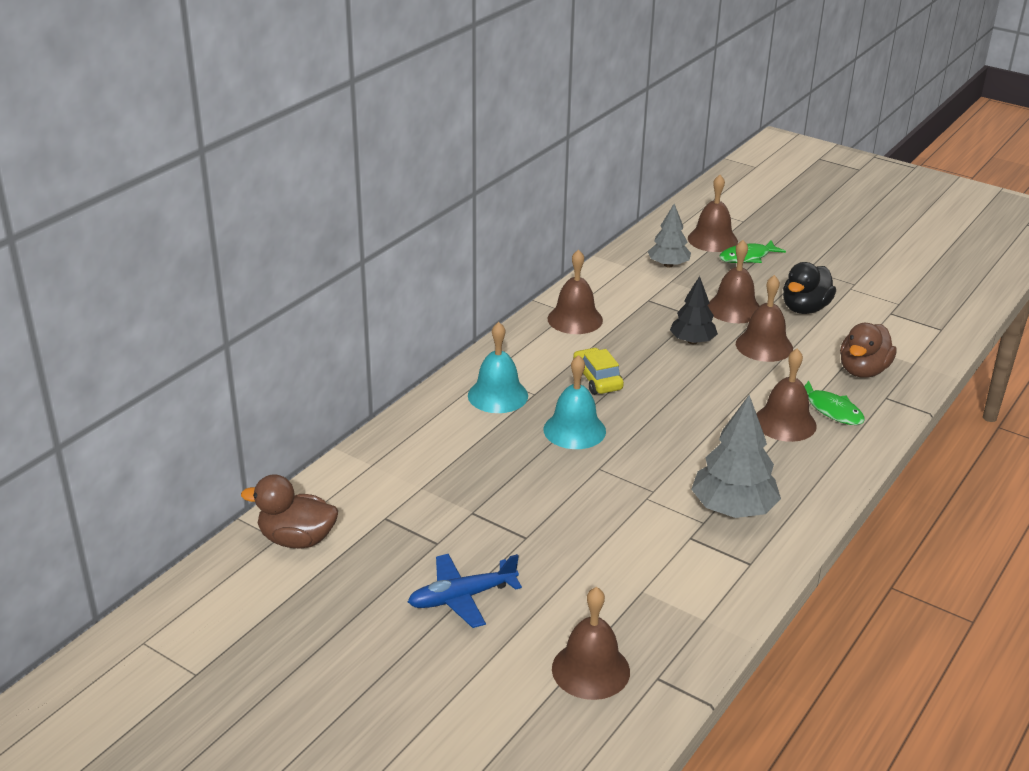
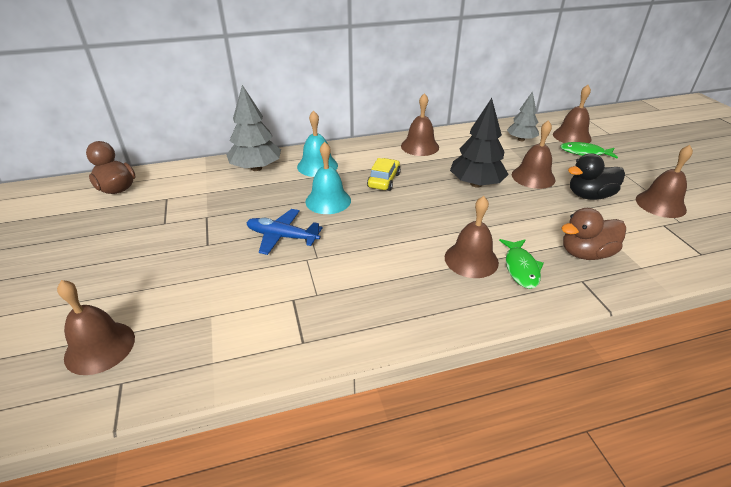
camera: 40 degrees right, 5 degrees up
blue plane [408,554,522,628] -> blue plane moved to [246,209,322,255]
black tree [670,276,718,344] -> black tree [450,98,509,188], size x1.55
grey tree [691,395,781,518] -> grey tree moved to [227,85,281,171]
brown bell [736,275,793,362] -> brown bell moved to [636,145,693,218]

